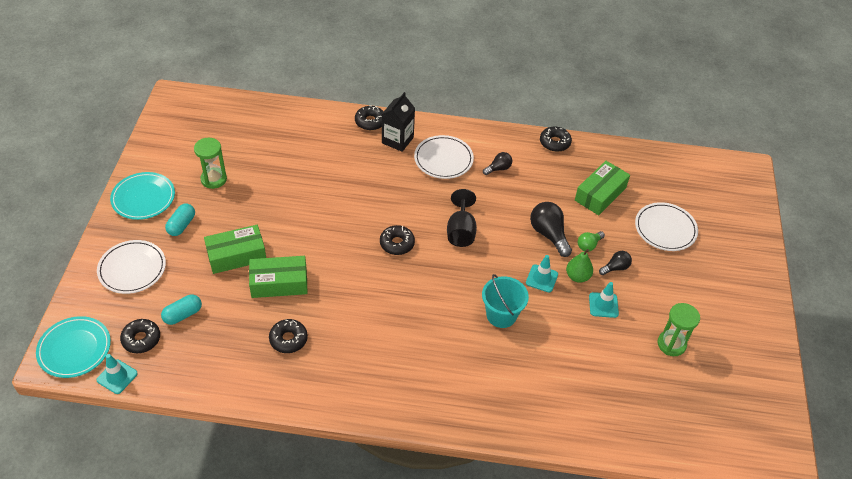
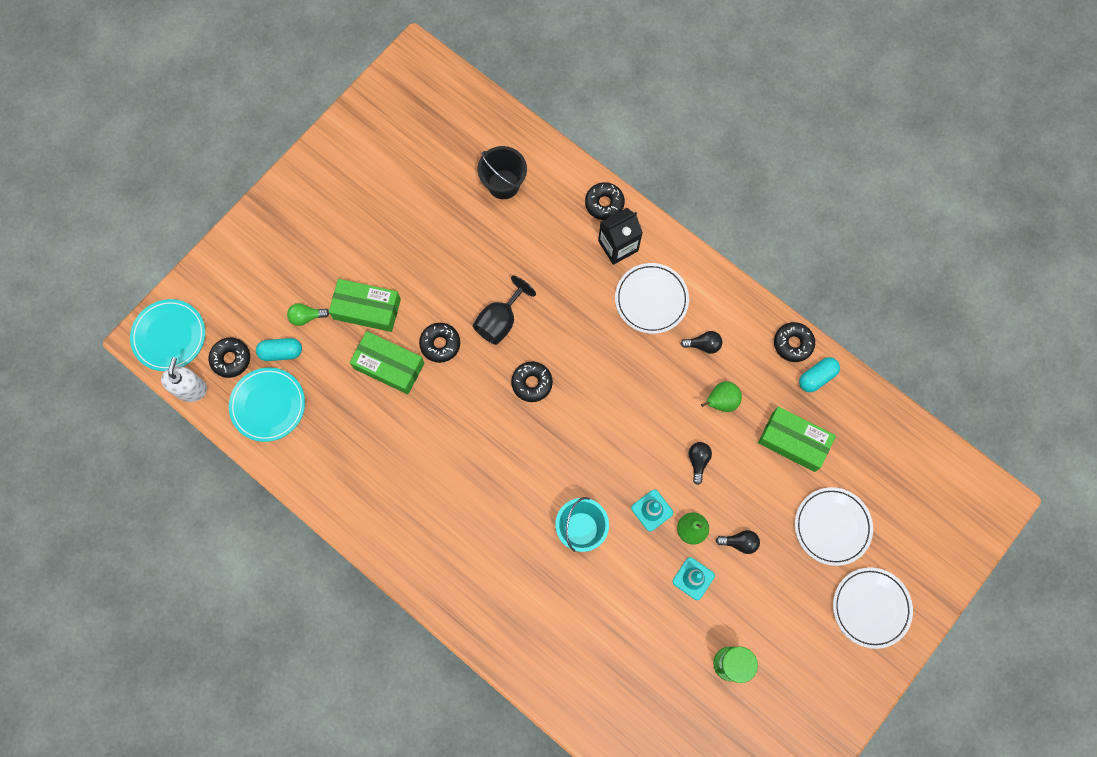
camera: 35 degrees right, 25 degrees up
white plate [97,240,166,294] -> white plate moved to [833,567,913,649]
turquoise traffic cone [97,354,138,394] -> white soap dispenser [161,357,207,402]
turquoise plate [110,172,175,220] -> turquoise plate moved to [229,368,305,442]
turquoise capsule [165,204,195,236] -> turquoise capsule moved to [799,357,840,392]
green hourglass [194,138,227,189] -> none
black donut [269,319,308,353] -> black donut moved to [419,323,460,363]
black goblet [447,189,477,247] -> black goblet moved to [472,276,536,345]
black light bulb [530,202,572,257] -> black light bulb [688,442,712,485], size x0.58
green box [575,161,630,215] -> green box turned 45 degrees clockwise [758,407,836,472]
green light bulb [578,231,605,251] -> green light bulb moved to [287,303,329,326]
none -> black bucket [478,146,527,199]
none -> green pear [701,381,742,412]

